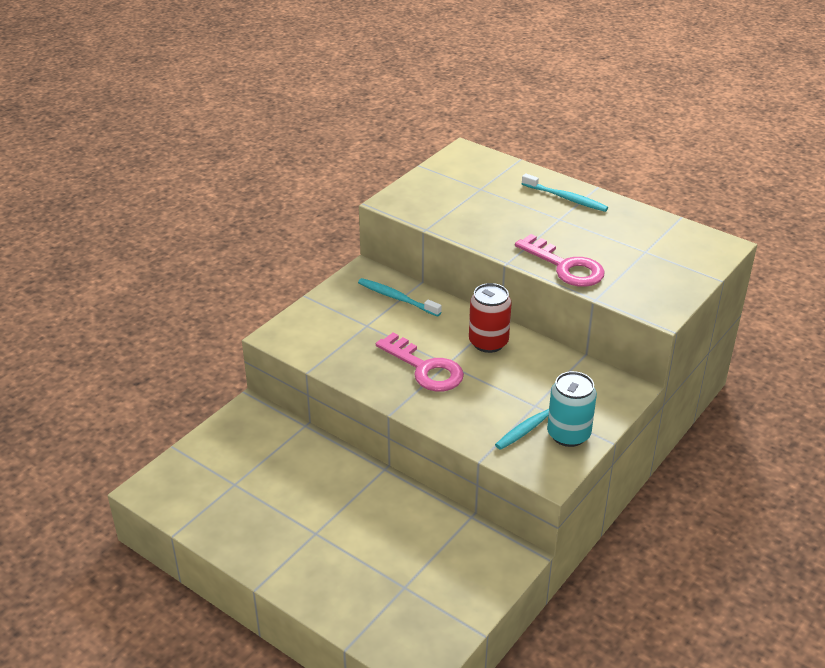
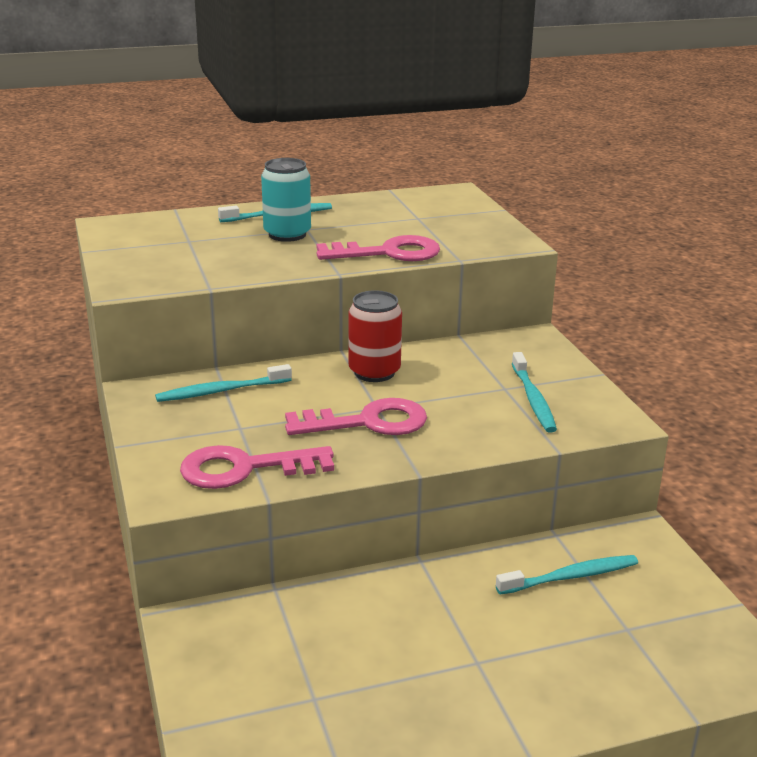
camera: 55 degrees left, 10 degrees down
turquoise can [547,371,597,447] -> turquoise can moved to [261,158,311,242]
none -> pink key [180,445,334,489]
none -> turquoise toothbrush [496,555,638,595]

